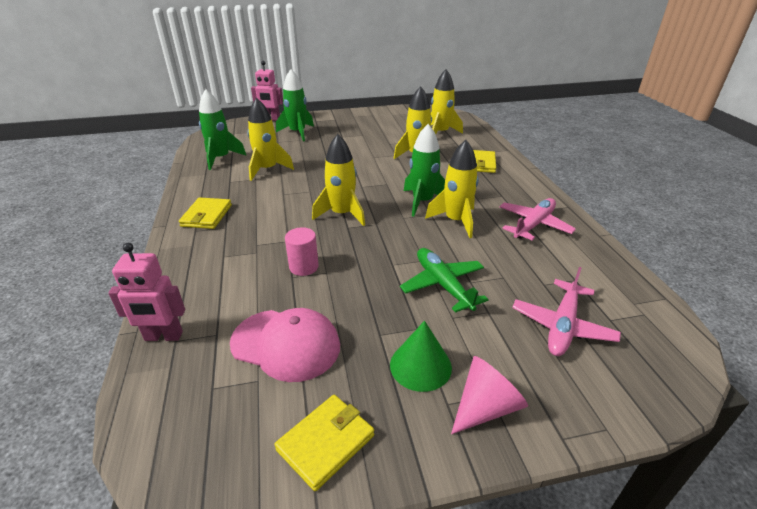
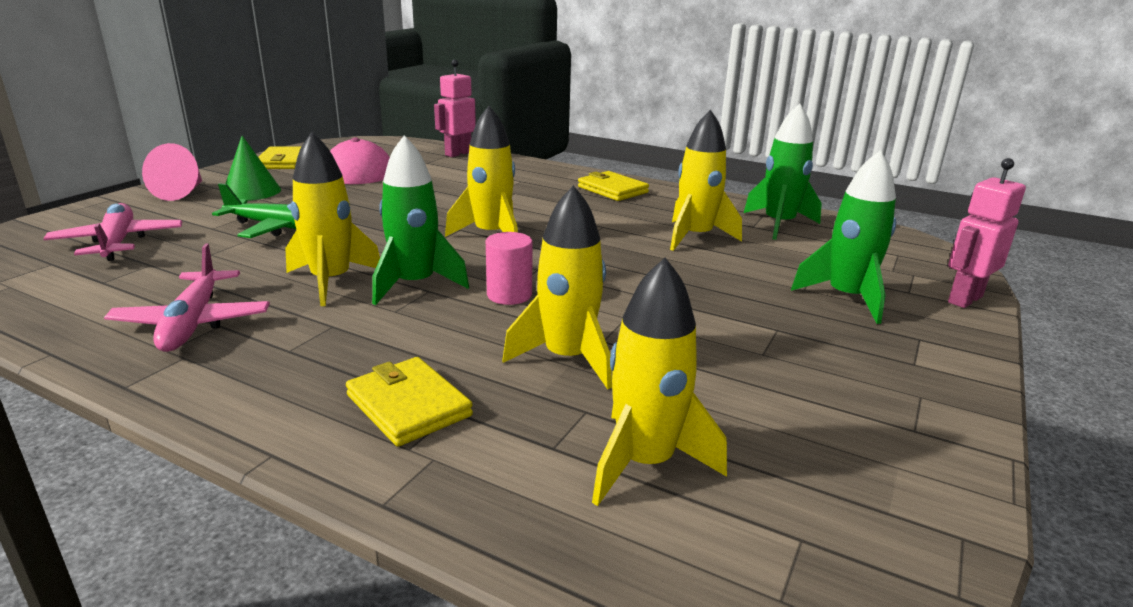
camera: 130 degrees right, 10 degrees down
pink cylinder [285,227,319,276] -> pink cylinder moved to [486,232,533,305]

